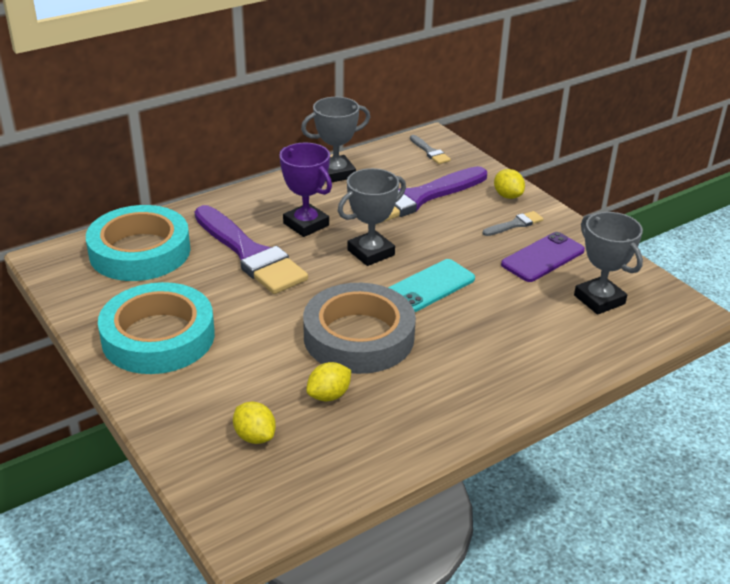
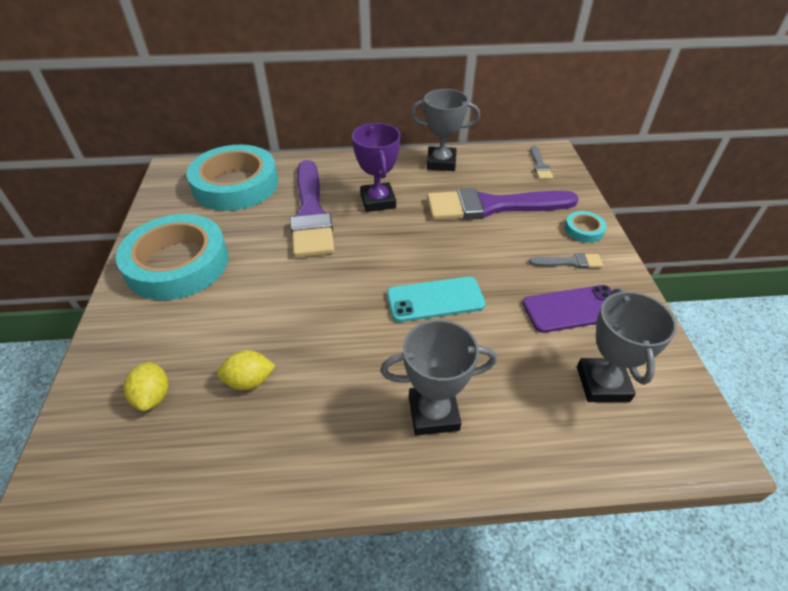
camera: 30 degrees right, 10 degrees up
grey tape [303,283,416,374] -> none
grey trophy [338,168,406,266] -> grey trophy moved to [380,320,497,436]
yellow lemon [494,169,525,199] -> turquoise tape [565,211,607,243]

